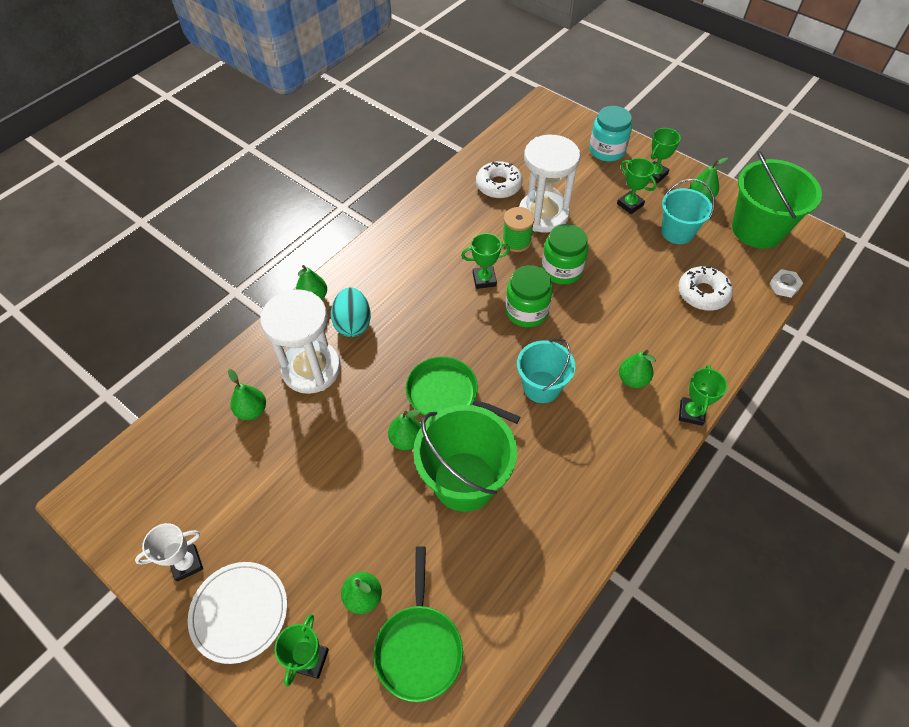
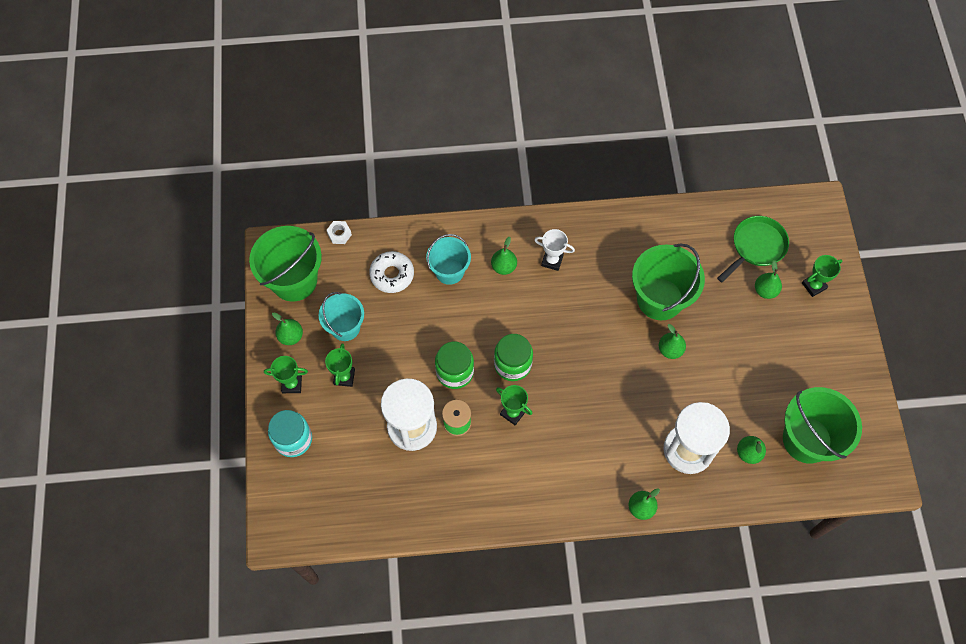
camera: 135 degrees left, 10 degrees up
white trophy [135,523,203,582] -> white trophy moved to [534,229,575,271]
white plate [188,562,287,664] -> none
turquoise egg [331,288,371,337] -> none
green pan [406,357,520,424] -> none
white donut [476,161,522,198] -> none
turquoise bucket [517,338,575,403] -> turquoise bucket moved to [426,234,471,285]
green trophy [679,365,727,426] -> none
none -> green bucket [783,387,862,464]

